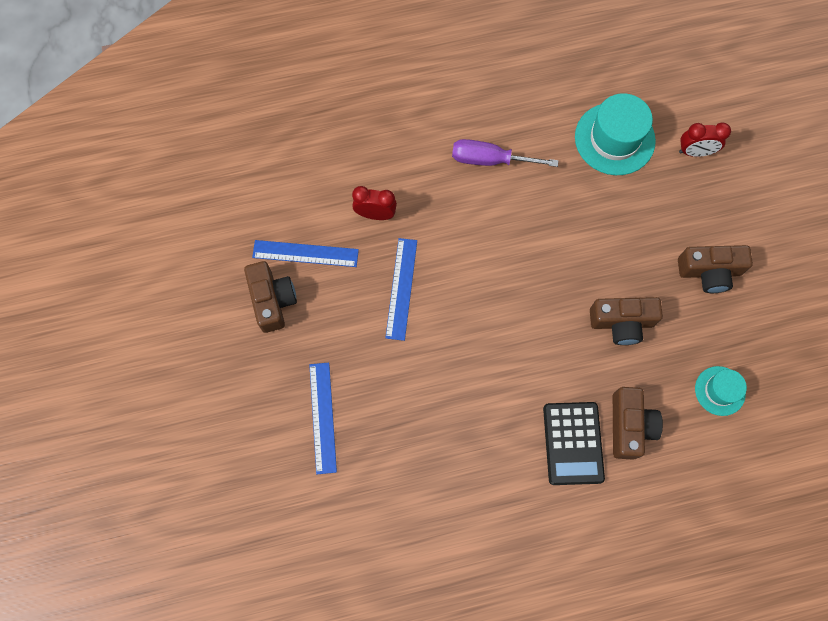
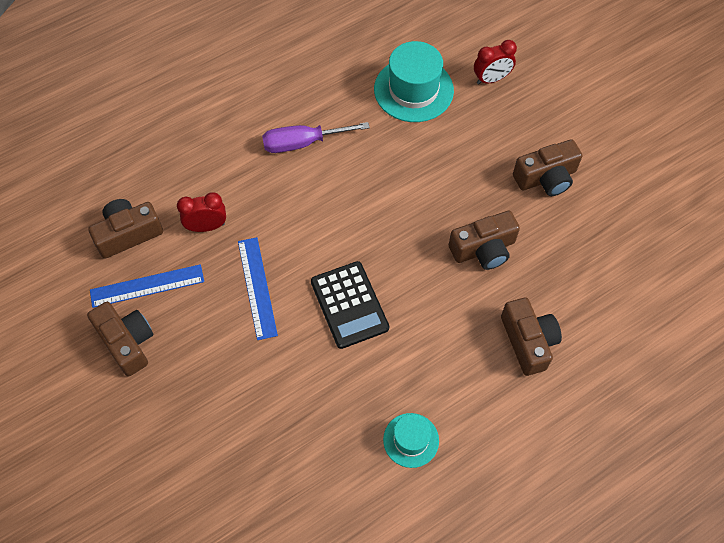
camera: 20 degrees left, 10 degrees down
blue ruler [309,363,337,474] -> none
black calculator [543,402,605,485] -> black calculator moved to [311,261,389,349]
turquoise hat [695,366,747,416] -> turquoise hat moved to [383,413,439,468]
none -> brown camera [88,199,163,259]

